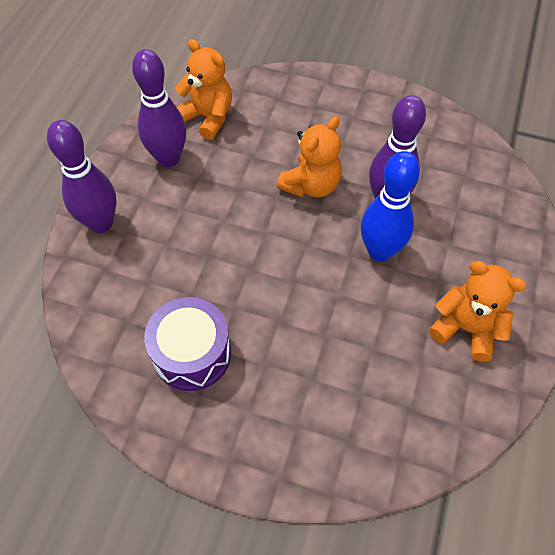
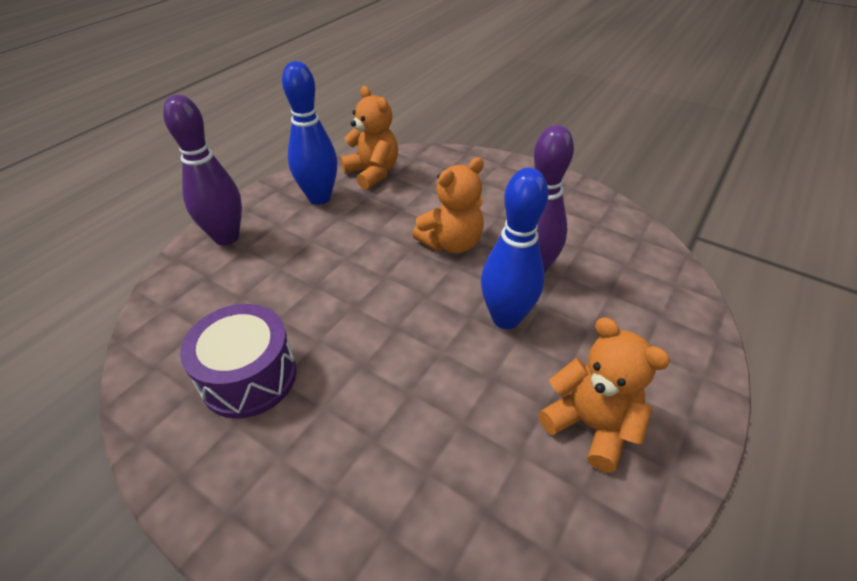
camera: 15 degrees right, 15 degrees down
purple bowling pin [132,49,186,167] -> blue bowling pin [282,61,337,205]

